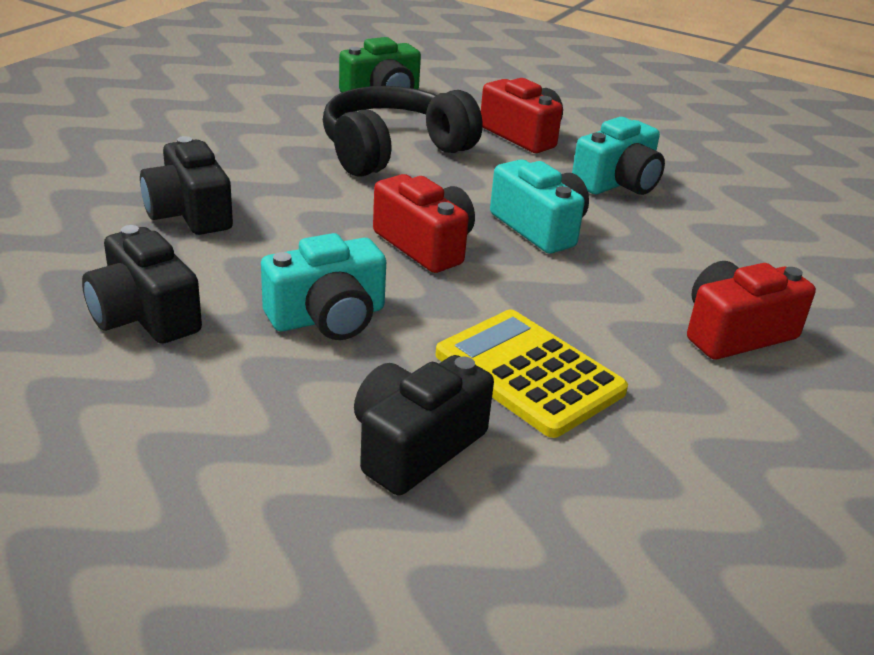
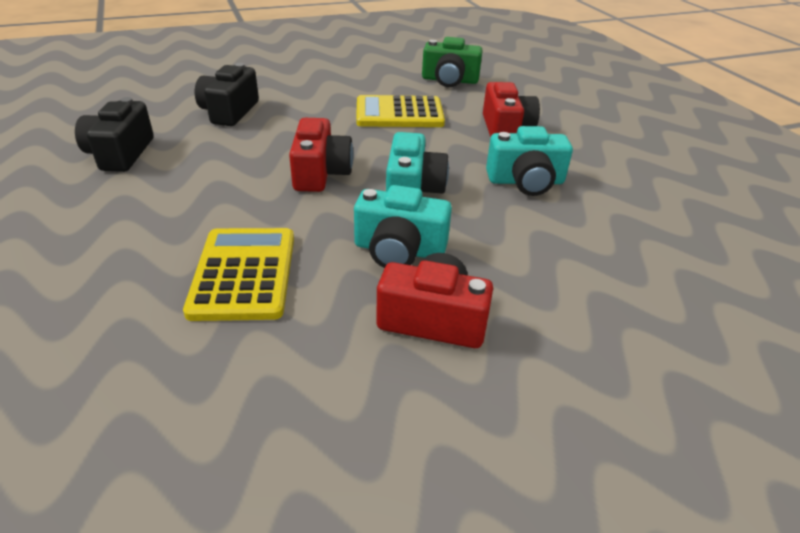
camera: 40 degrees right, 5 degrees up
turquoise camera [261,233,386,340] -> turquoise camera moved to [354,185,452,268]
black headphones [323,86,483,177] -> yellow calculator [356,95,445,127]
black camera [354,355,494,495] -> none

